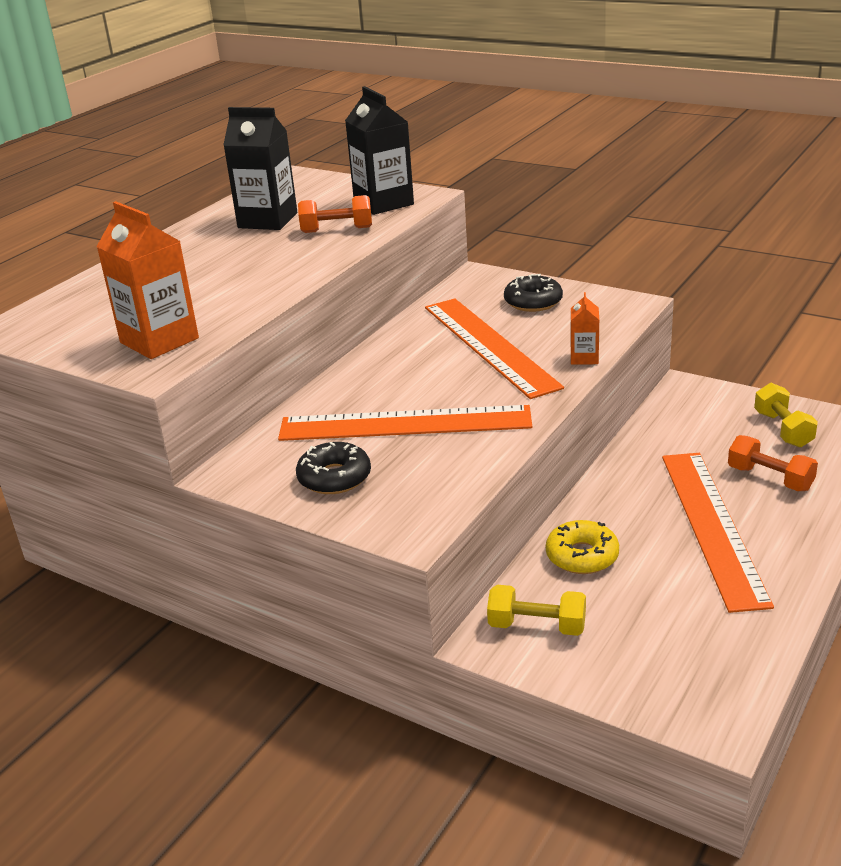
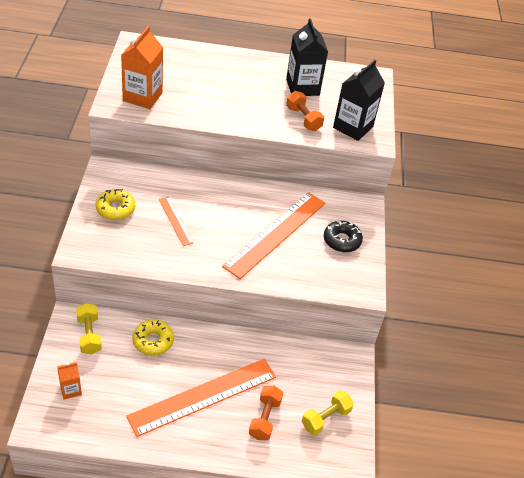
camera: 55 degrees right, 15 degrees up
orange ruler [278,405,532,441] -> orange ruler [159,197,193,246], size x0.48
black donut [296,442,371,494] -> yellow donut [96,189,135,220]
orange carton [571,292,599,365] -> orange carton moved to [57,362,82,400]

